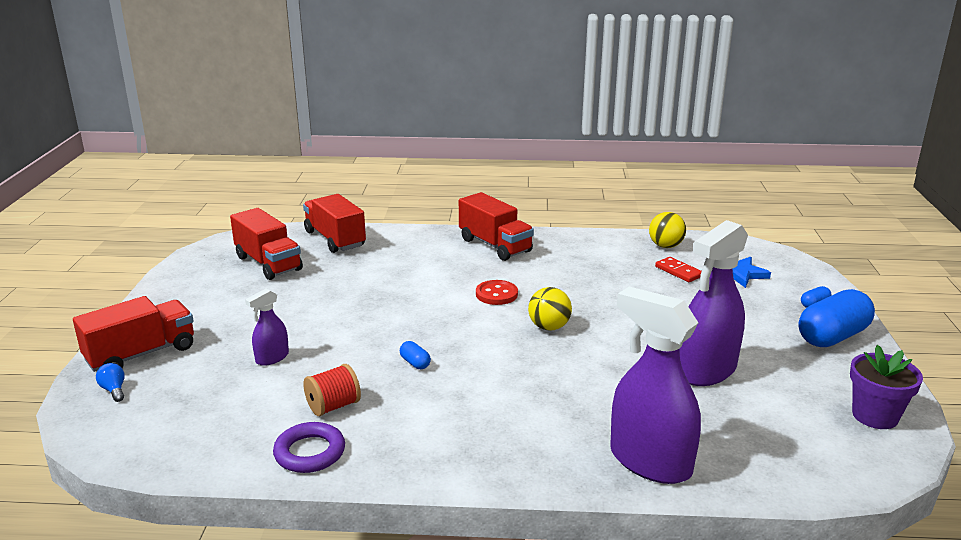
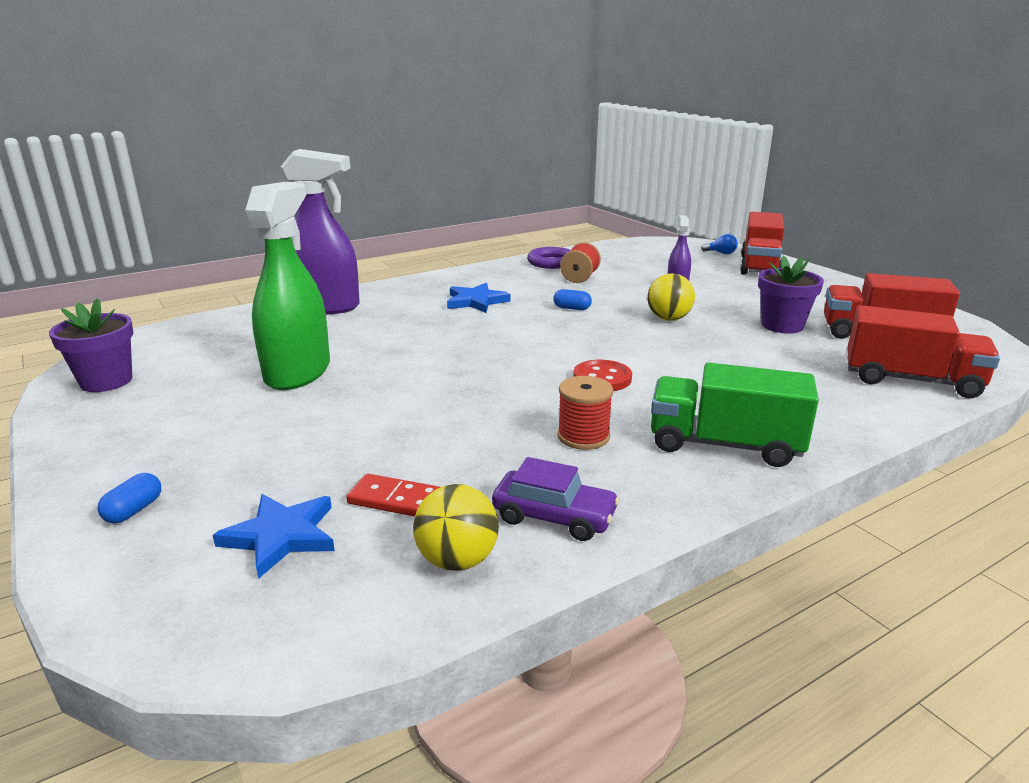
camera: 145 degrees right, 0 degrees up
red truck [459,192,534,261] -> green truck [651,363,819,467]
yellow ball [528,287,572,331] -> yellow ball moved to [647,273,695,321]
purple spray bottle [680,220,748,386] -> green spray bottle [245,182,330,390]
blue capsule [799,289,875,347] -> none
none -> blue star [447,283,511,313]
none -> purple car [492,457,620,541]
none -> red spool [557,376,613,450]
none -> purple flower pot [758,255,824,334]

